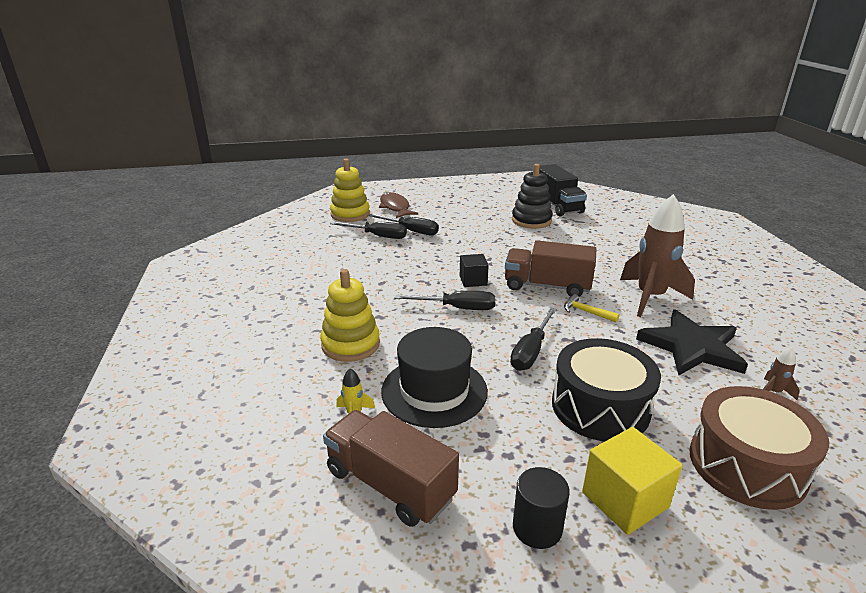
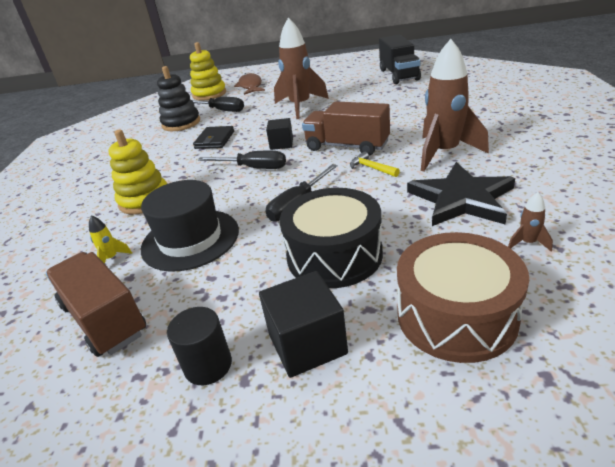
camera: 15 degrees right, 5 degrees up
black screwdriver [368,214,439,235] -> none
black stacking toy [512,164,553,229] -> black stacking toy moved to [157,66,200,131]
yellow cube [582,427,682,535] -> black cube [259,271,348,378]
none -> black wallet [193,126,234,149]
none -> brown rocket [274,18,329,119]

